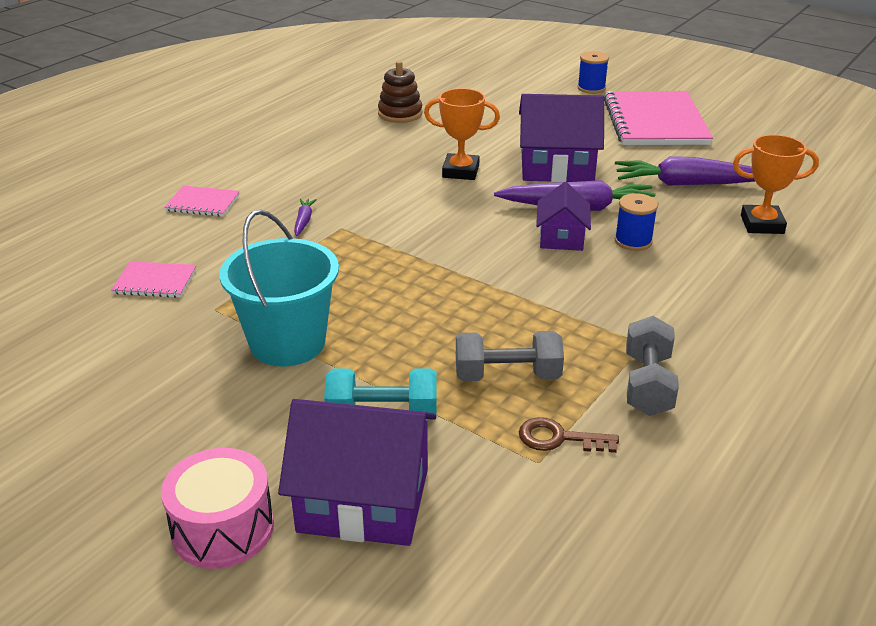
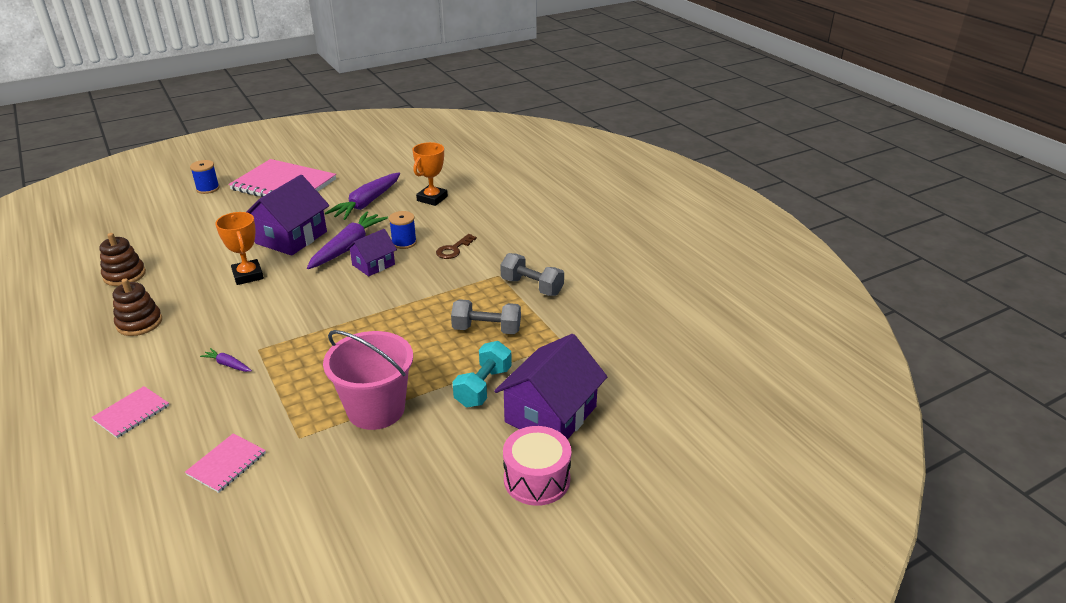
camera: 65 degrees left, 0 degrees up
turquoise bucket [219,209,339,366] -> pink bucket [323,330,413,430]
orange trophy [424,88,500,180] -> orange trophy turned 60 degrees counterclockwise [215,212,264,285]
grey dumbbell [456,331,564,381] -> grey dumbbell turned 75 degrees clockwise [451,299,521,334]
brown key [519,417,619,453] -> brown key moved to [436,234,477,259]
purple house [536,182,591,251] -> purple house turned 75 degrees counterclockwise [346,229,397,276]
none -> brown stacking toy [113,278,162,336]

